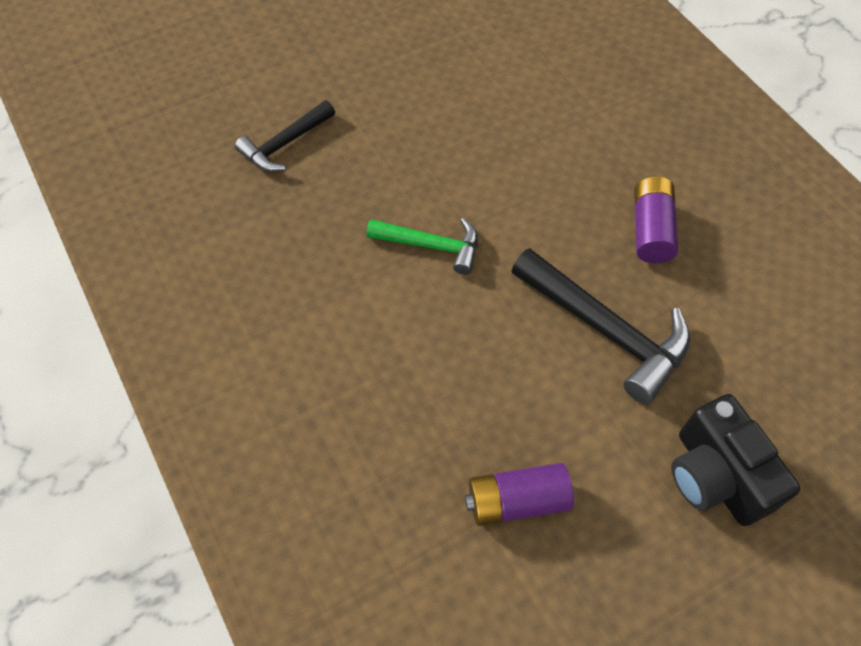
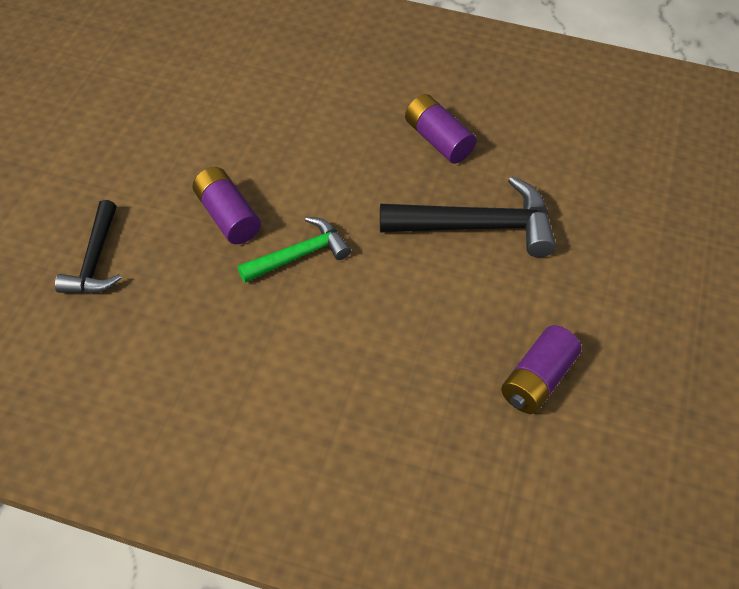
camera: 45 degrees left, 5 degrees down
black camera [671,394,800,526] -> none
none -> purple battery [192,167,261,244]

